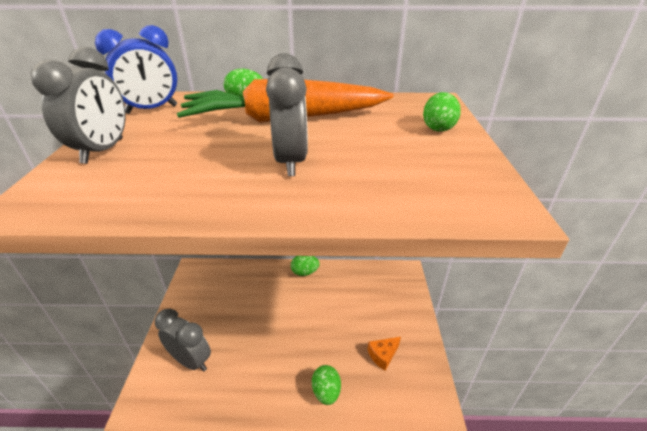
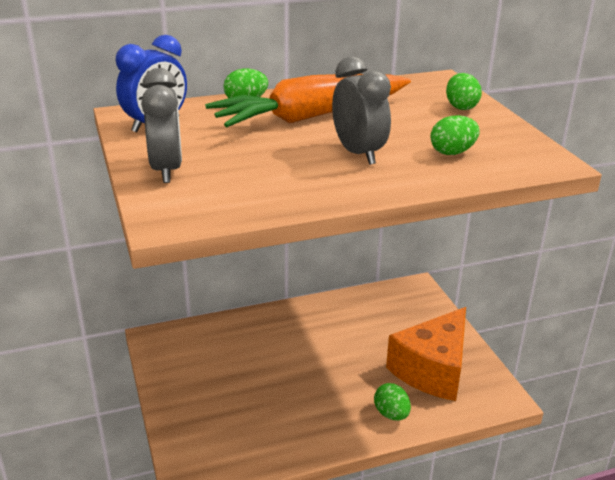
camera: 20 degrees left, 5 degrees down
grey clock [155,308,211,372] -> none
green egg [291,256,320,276] -> green egg moved to [431,115,480,155]
orange cheese [368,337,401,371] -> orange cheese [386,307,466,401], size x2.48

